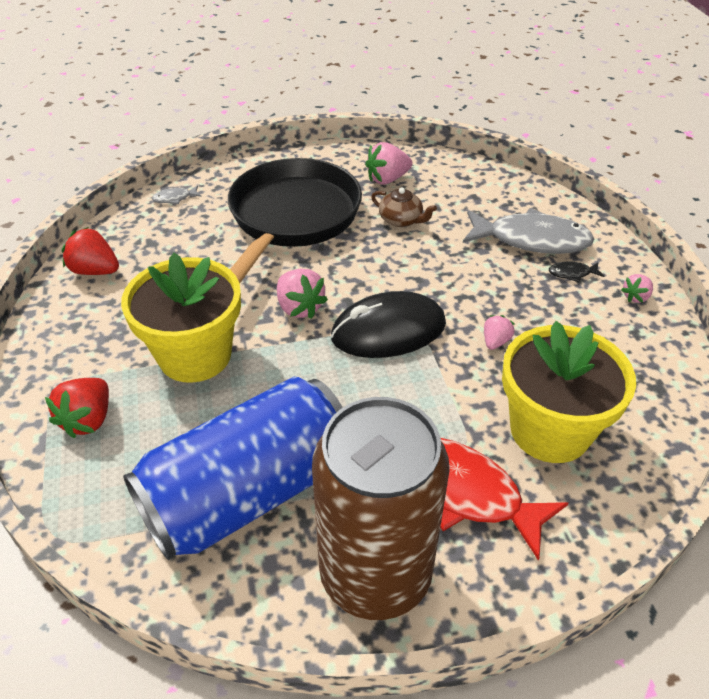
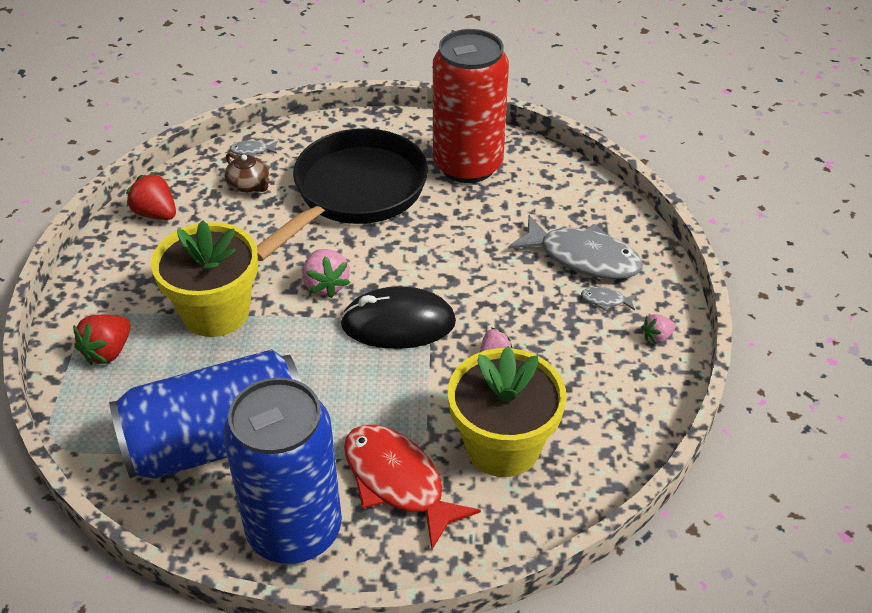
camera: 15 degrees right, 0 degrees up
brown can [312,397,450,620] -> blue can [223,377,342,564]
pink strawberry [365,142,412,185] -> red can [433,29,509,183]
brown teapot [371,188,437,227] -> brown teapot moved to [224,153,270,192]
black fish [549,262,605,282] -> grey fish [581,287,637,311]

